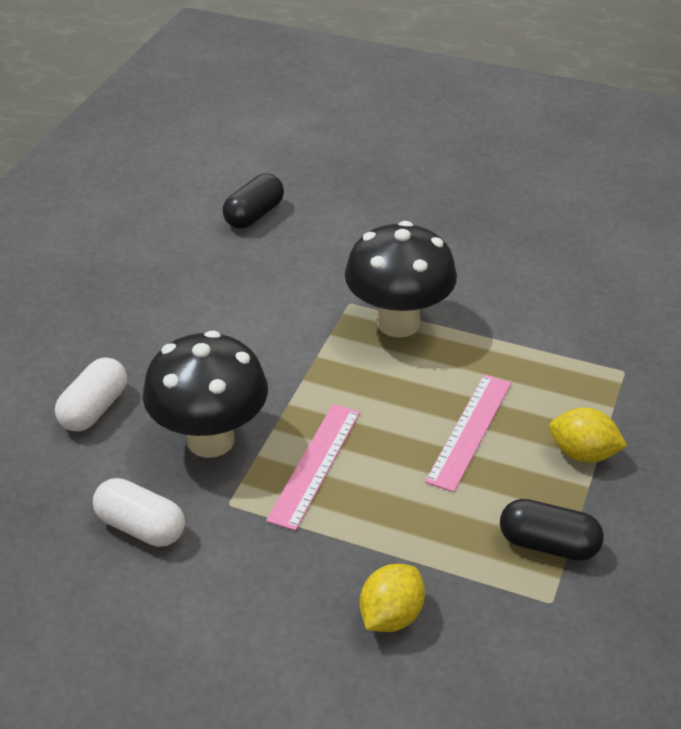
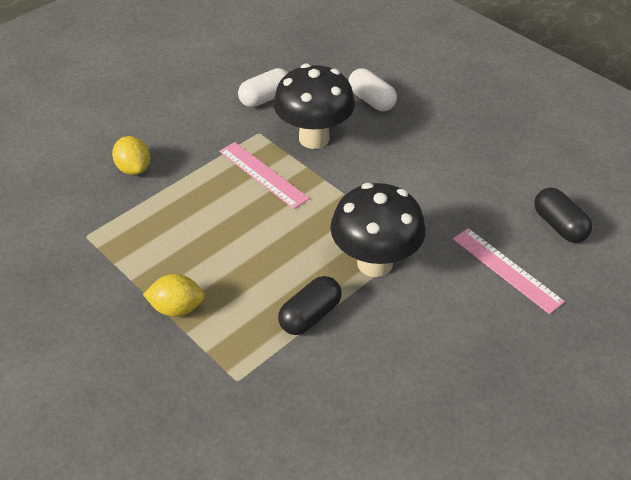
camera: 115 degrees right, 5 degrees up
pink ruler [425,374,511,492] -> pink ruler moved to [453,228,565,314]
black capsule [500,499,604,561] -> black capsule moved to [278,276,342,335]
yellow lemon [549,408,627,463] -> yellow lemon turned 45 degrees clockwise [143,274,205,317]

